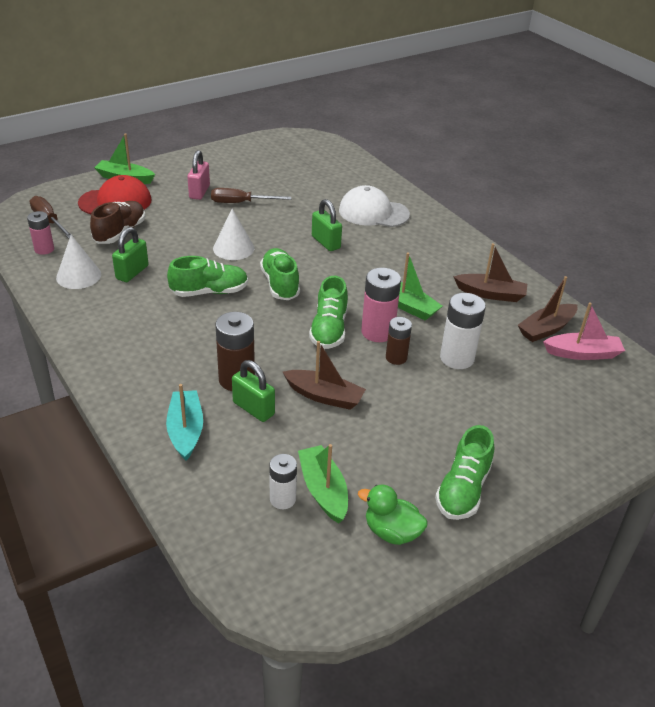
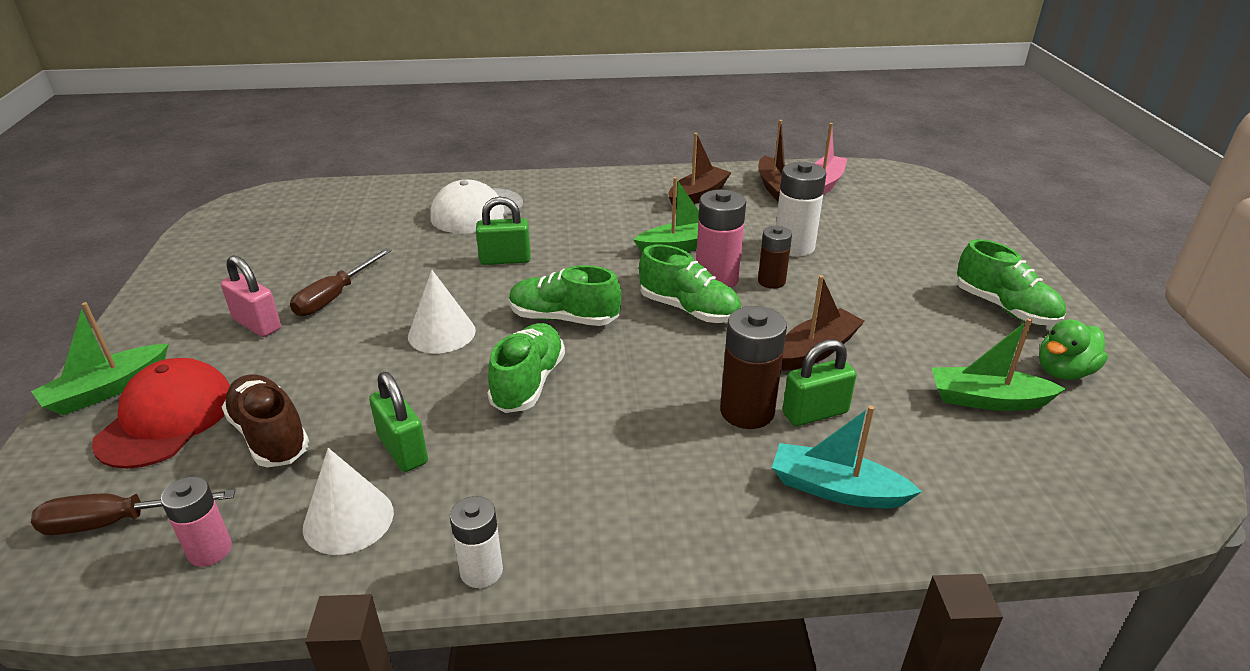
camera: 60 degrees left, 5 degrees down
white battery [269,454,297,509] -> white battery moved to [450,496,503,588]

